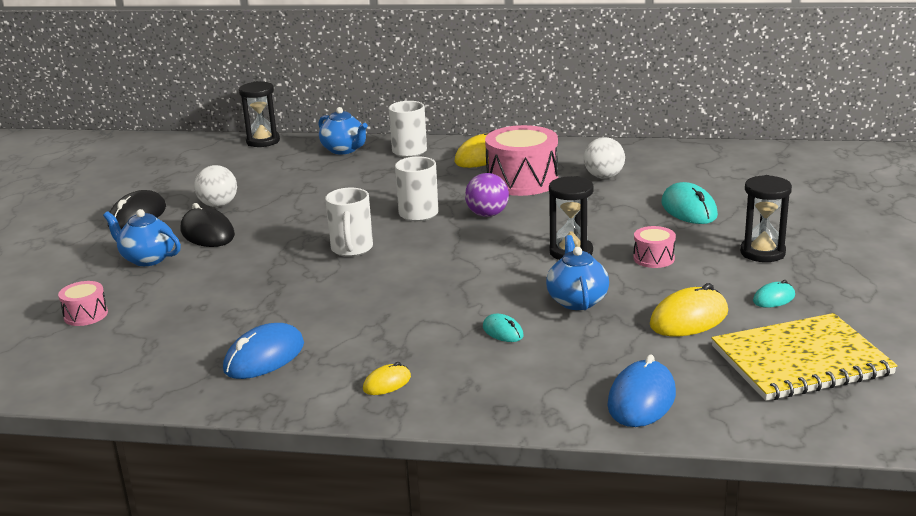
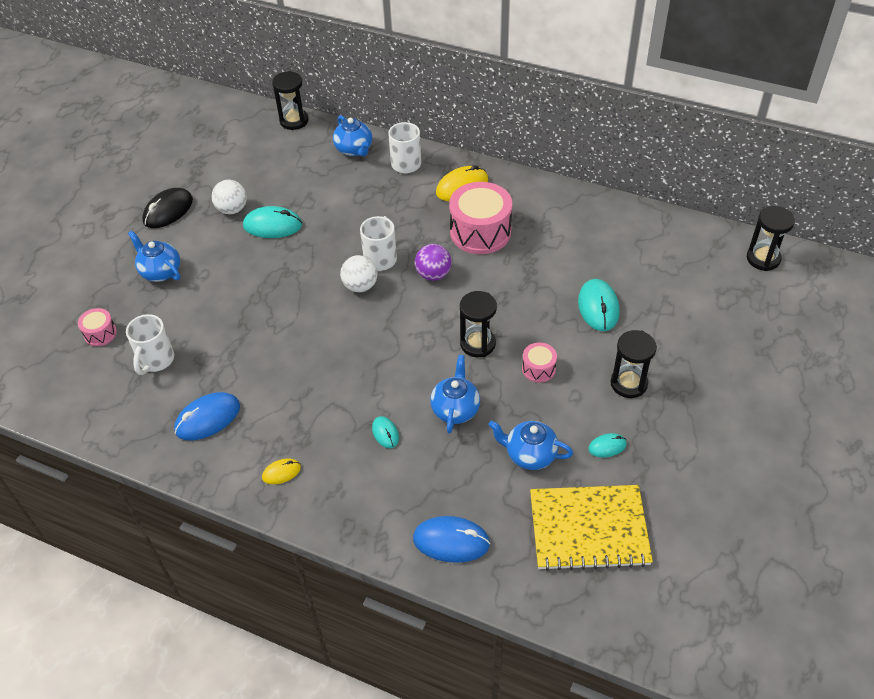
camera: 15 degrees right, 25 degrees up
black mouse [181,203,235,247] -> none
white mug [325,188,373,257] -> white mug moved to [126,314,174,375]
white ball [584,137,625,179] -> white ball moved to [340,255,377,292]
blue mouse [607,355,676,427] -> blue mouse turned 60 degrees clockwise [413,516,490,563]
yellow mouse [650,283,728,336] -> blue teapot [488,421,573,470]
none -> turquoise mouse [243,206,302,238]
none -> black hourglass [747,206,795,271]

